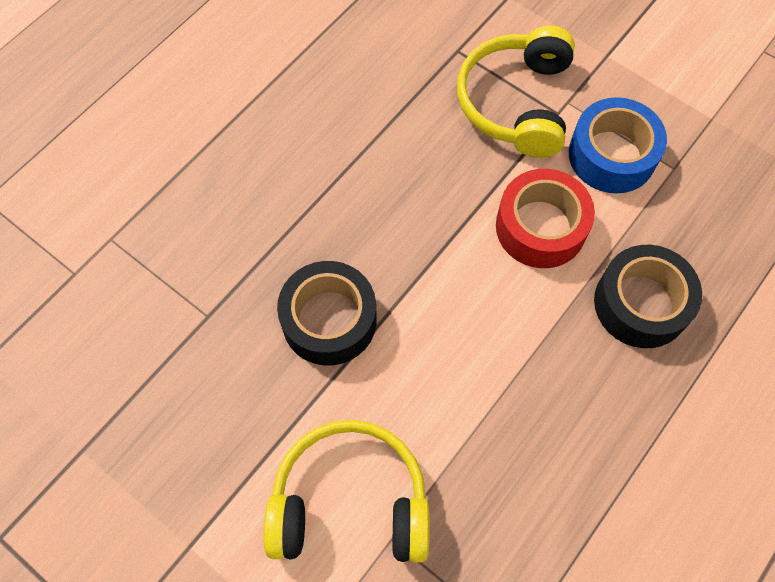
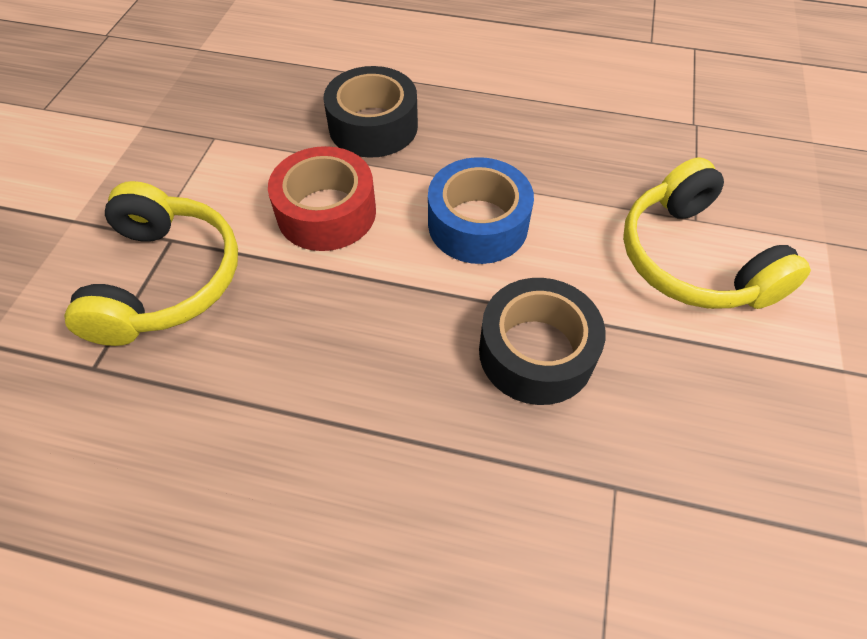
camera: 115 degrees left, 10 degrees down
yellow headphones [457,26,575,158] -> yellow headphones turned 75 degrees counterclockwise [64,181,238,346]
blue tape [569,97,667,193] -> blue tape moved to [428,157,534,264]

